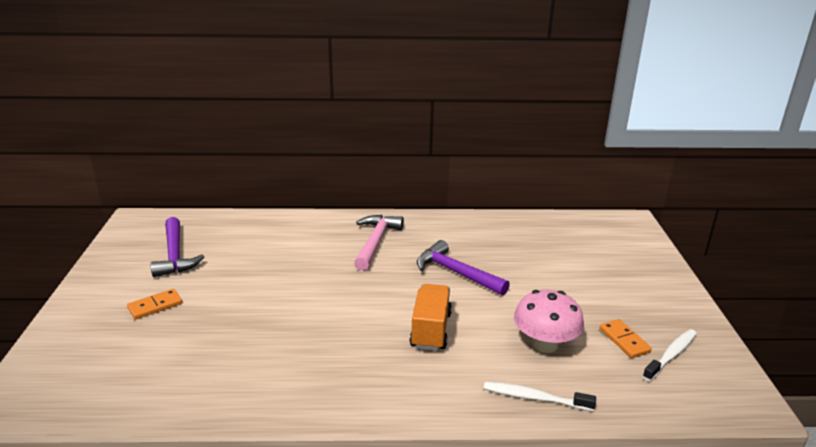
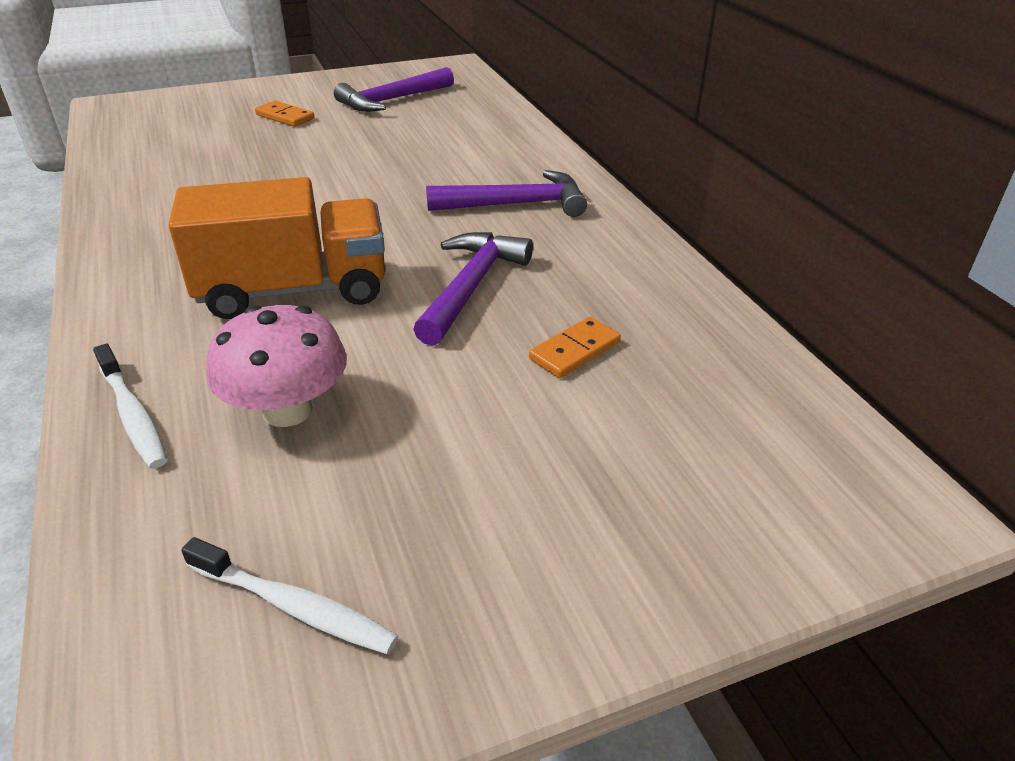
camera: 70 degrees right, 10 degrees up
pink hammer [354,215,404,271] -> purple hammer [426,170,587,217]
orange truck [410,284,452,351] -> orange truck [169,177,385,319], size x1.51
white toothbrush [484,382,596,411] -> white toothbrush turned 150 degrees clockwise [93,344,167,469]
orange domino [600,319,652,358] -> orange domino moved to [529,317,621,378]

